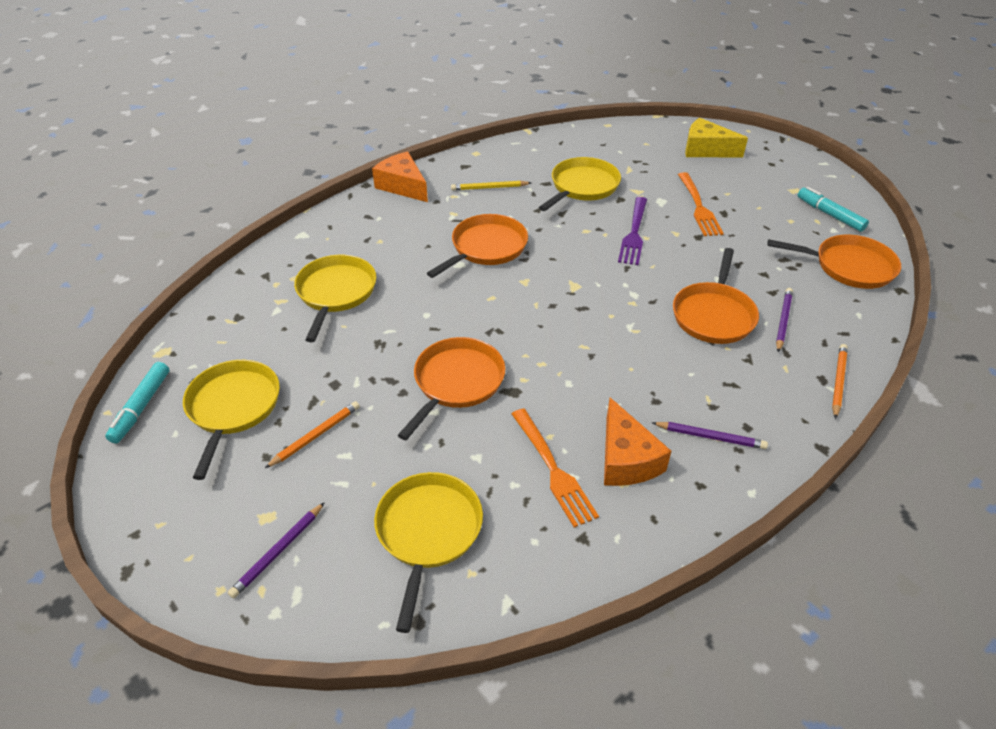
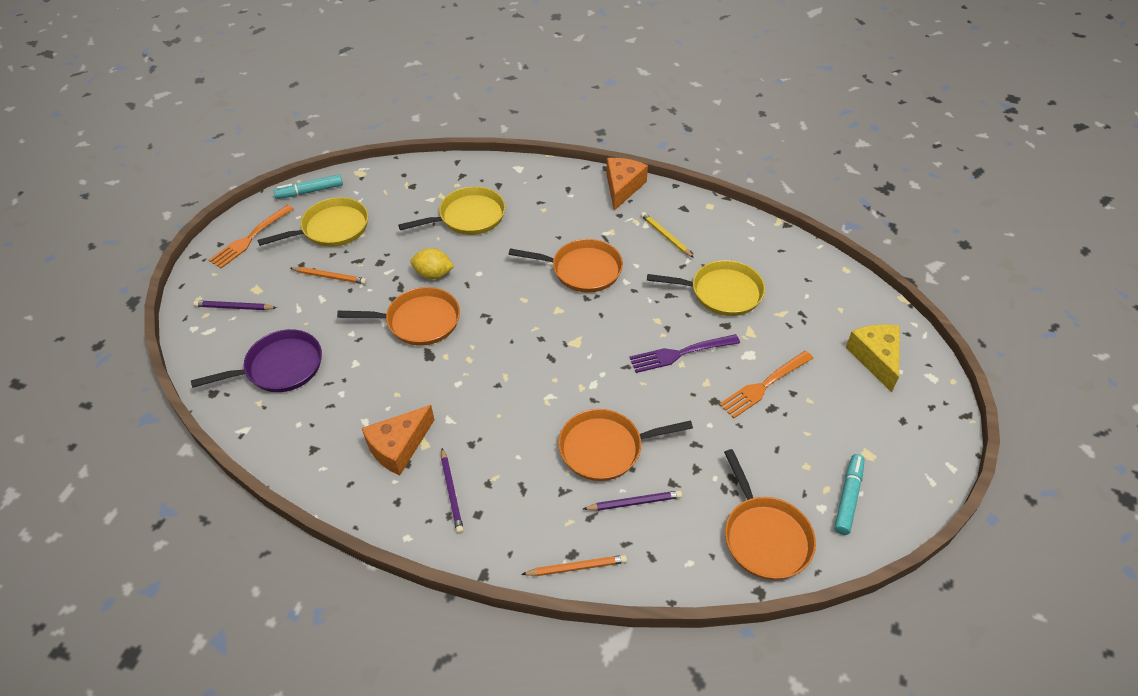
camera: 60 degrees right, 5 degrees up
yellow pan [374,472,483,633] -> purple pan [191,329,322,392]
orange fork [512,409,599,528] -> orange fork moved to [209,205,294,268]
none -> yellow lemon [411,248,454,279]

